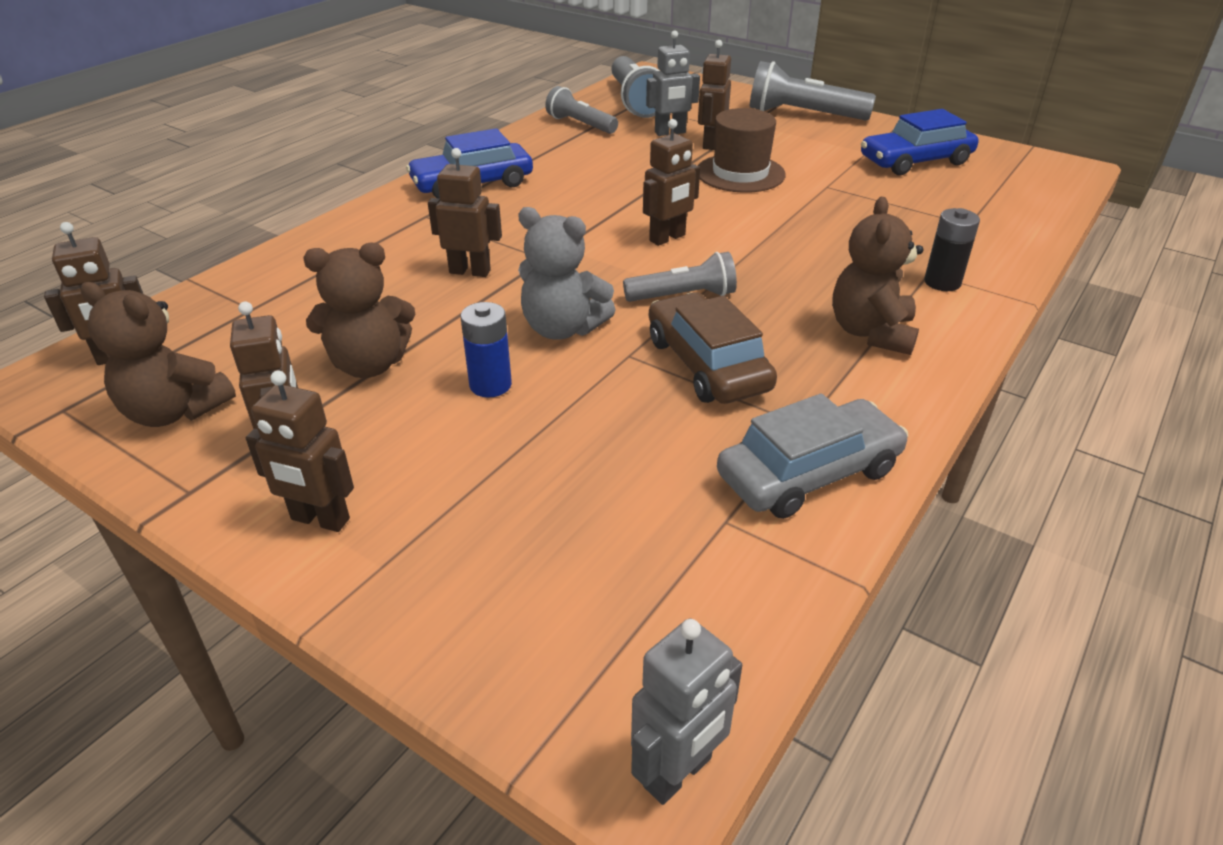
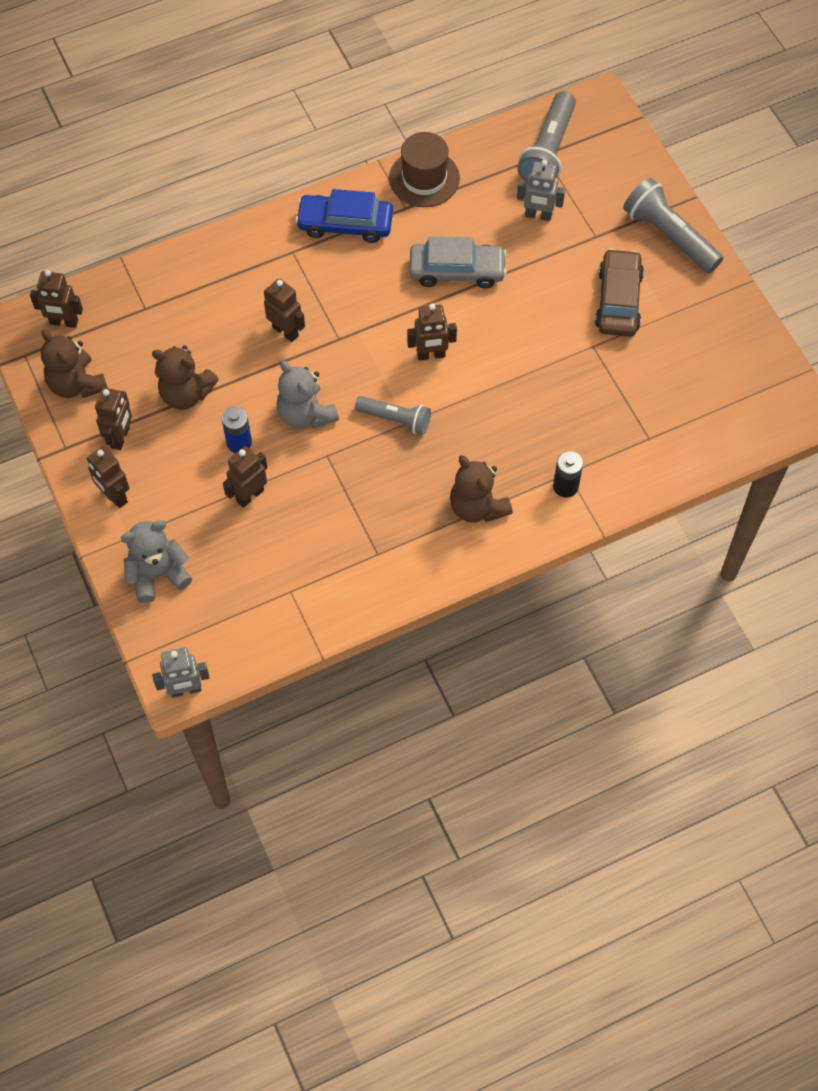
camera: 30 degrees right, 25 degrees up
grey flashlight [545,86,618,134] -> none
brown car [649,292,777,404] -> brown car moved to [595,248,644,337]
brown robot [698,40,731,150] -> brown robot moved to [223,446,267,508]
brown hat [698,108,786,193] -> brown hat moved to [389,132,460,207]
grey car [717,393,908,519] -> grey car moved to [409,236,507,289]
brown teddy bear [832,197,924,355] -> brown teddy bear turned 75 degrees counterclockwise [450,455,513,523]
blue car [861,109,979,175] -> none
none -> grey teddy bear [121,520,192,603]

